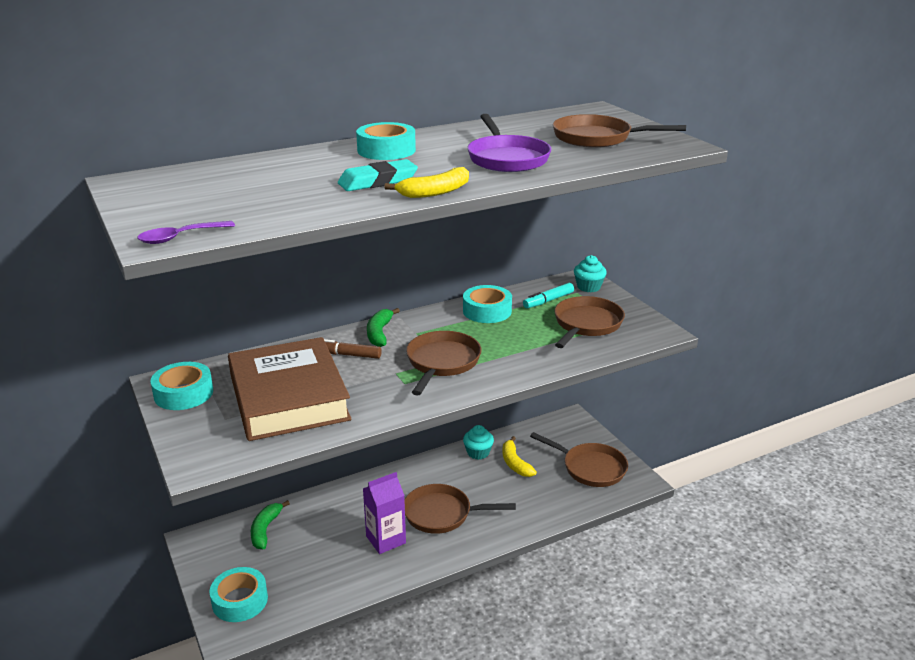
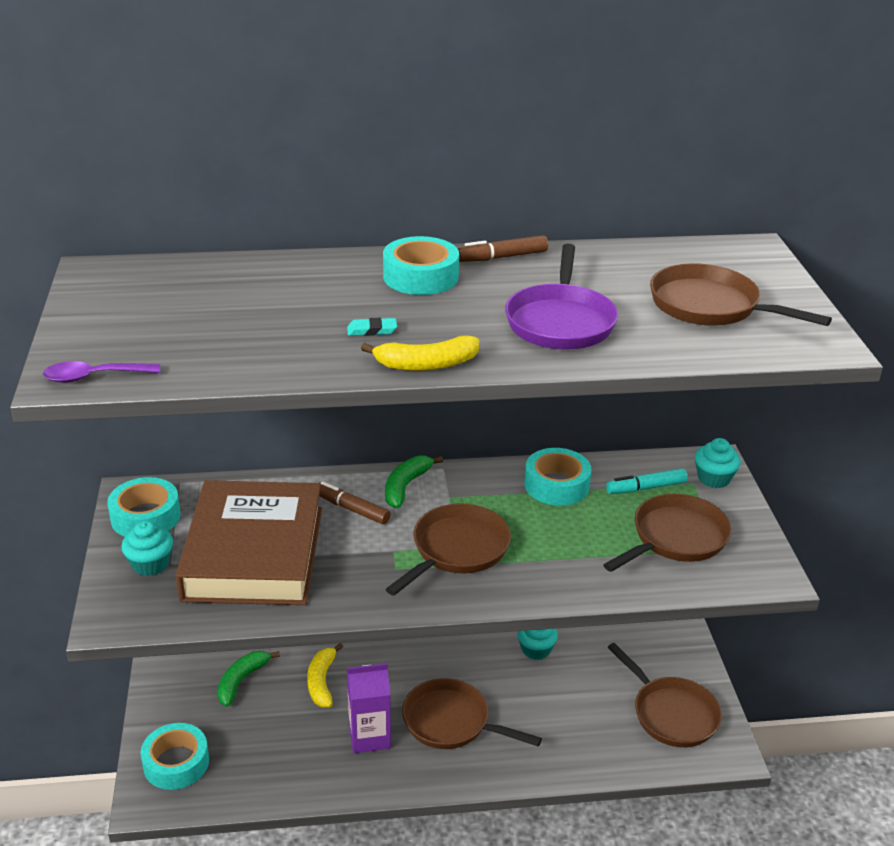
camera: 20 degrees right, 5 degrees up
turquoise eraser [338,159,418,191] -> turquoise eraser [347,318,397,336], size x0.50
yellow banana [502,436,537,477] -> yellow banana moved to [307,643,343,707]
none -> turquoise cupcake [121,521,173,576]
none -> brown marker [458,235,548,262]

